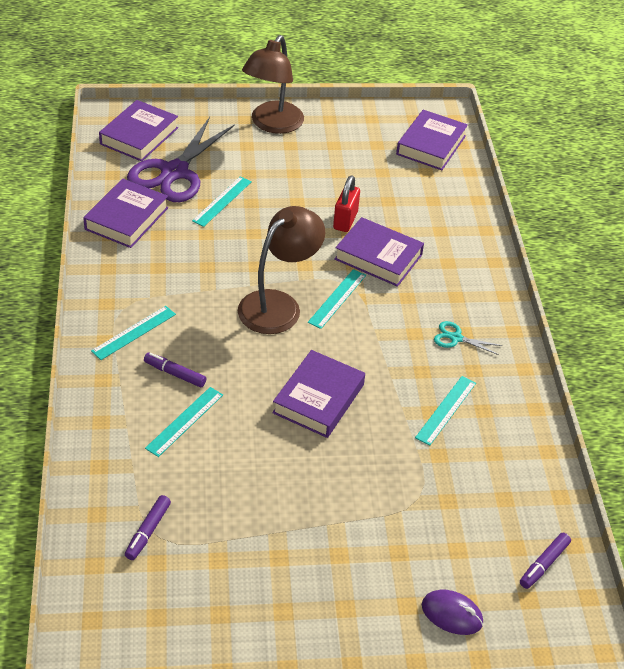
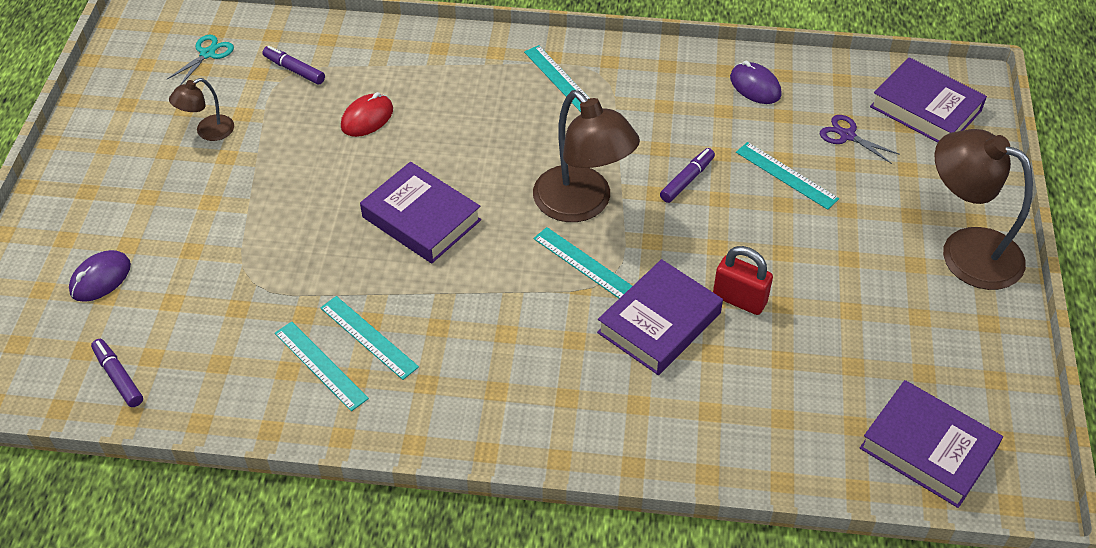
camera: 105 degrees right, 5 degrees up
purple book [83,179,168,248] -> purple mouse [730,61,782,104]
purple scissors [127,117,235,202] -> purple scissors [820,115,900,164], size x0.43
purple marker [144,353,206,388] -> purple marker moved to [660,148,715,203]
turquoise ruler [145,387,223,457] -> turquoise ruler moved to [275,321,369,411]
turquoise scissors [434,321,502,355] -> turquoise scissors moved to [166,35,234,85]
none -> brown lamp [169,78,234,141]
none -> red mouse [341,92,393,137]

